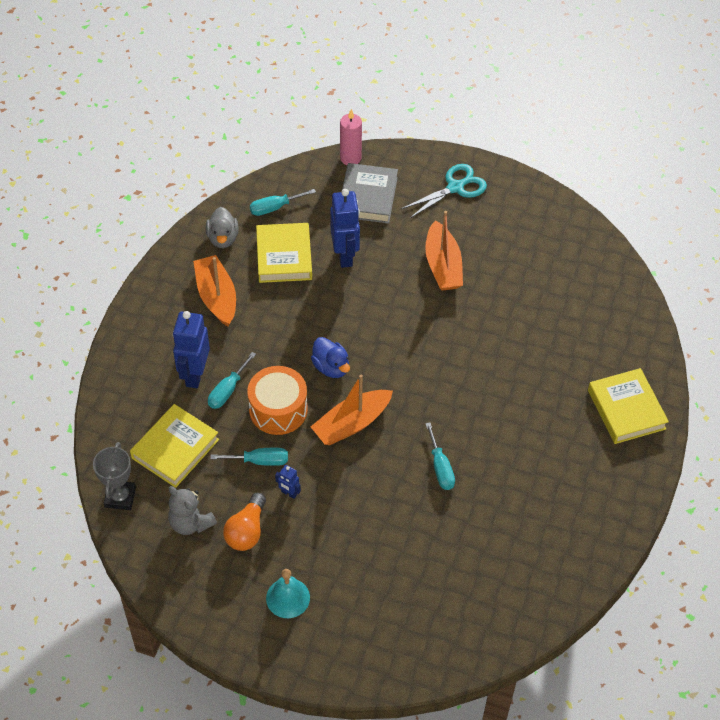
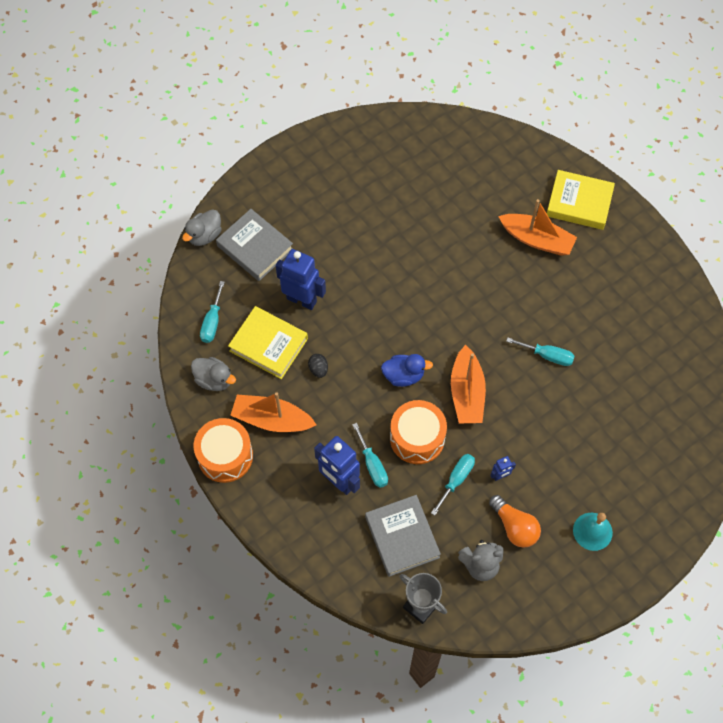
camera: 55 degrees left, 10 degrees up
yellow book [130,404,219,488] -> grey book [365,495,441,577]
pink candle [340,109,362,165] -> grey duck [182,209,222,246]
turquoise scissors [401,164,487,219] -> none
orange boat [425,211,463,291] -> orange boat moved to [498,199,577,256]
none -> orange drum [194,418,253,483]
none -> black egg [308,354,328,378]

